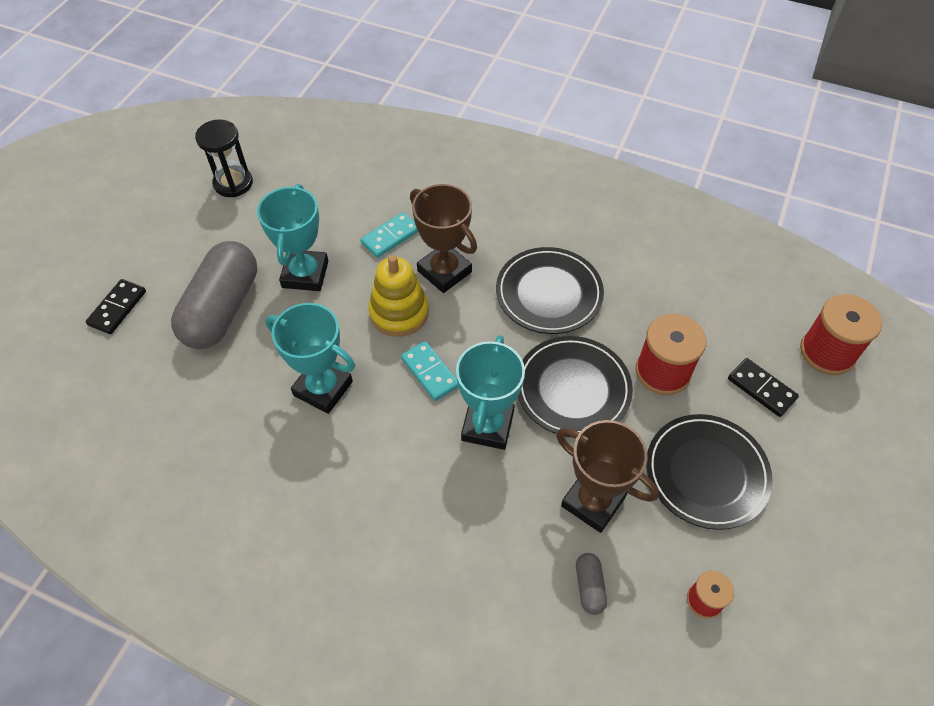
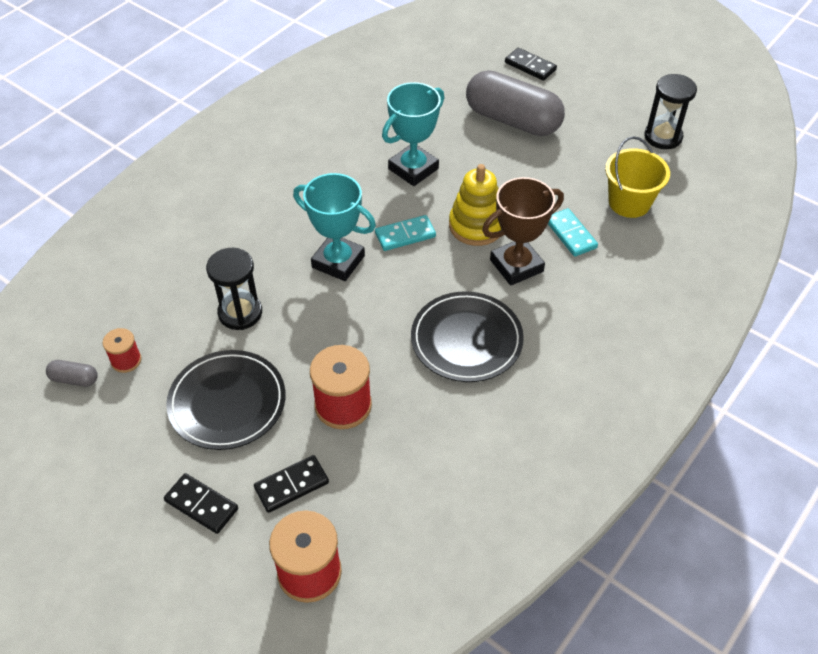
camera: 105 degrees right, 5 degrees down
turquoise trophy [257,184,328,291] -> none
black plate [518,336,633,437] -> none
brown trophy [556,420,659,533] -> black hourglass [206,248,262,330]
grey capsule [576,553,607,615] -> grey capsule moved to [46,360,98,387]
none -> black domino [164,473,238,534]
none -> yellow bucket [605,136,670,218]

